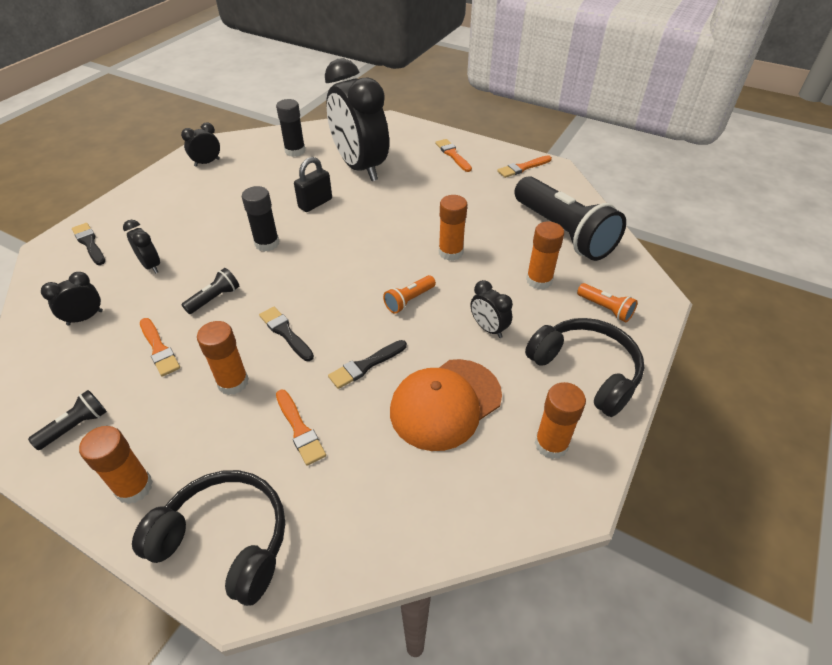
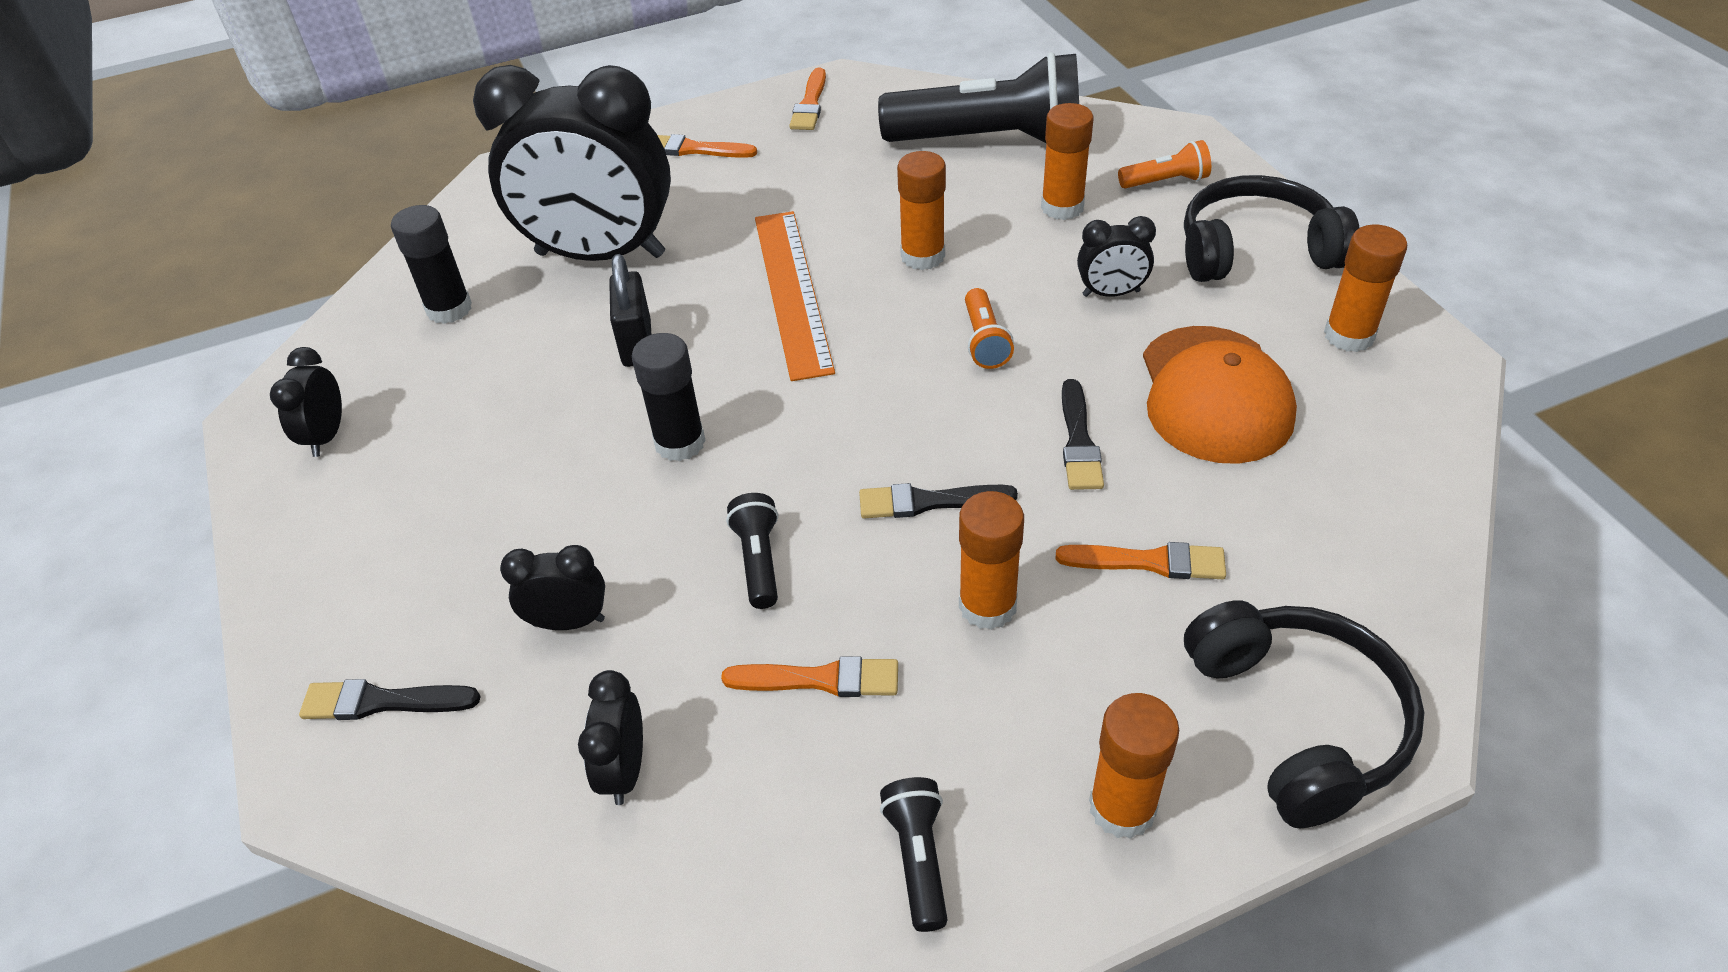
camera: 50 degrees left, 0 degrees up
black headphones [132,470,285,606] -> black headphones turned 105 degrees clockwise [1184,600,1424,828]
none -> orange ruler [755,211,835,381]

